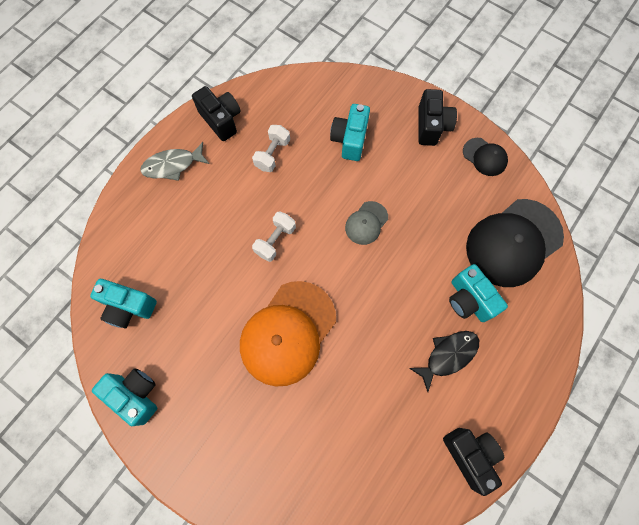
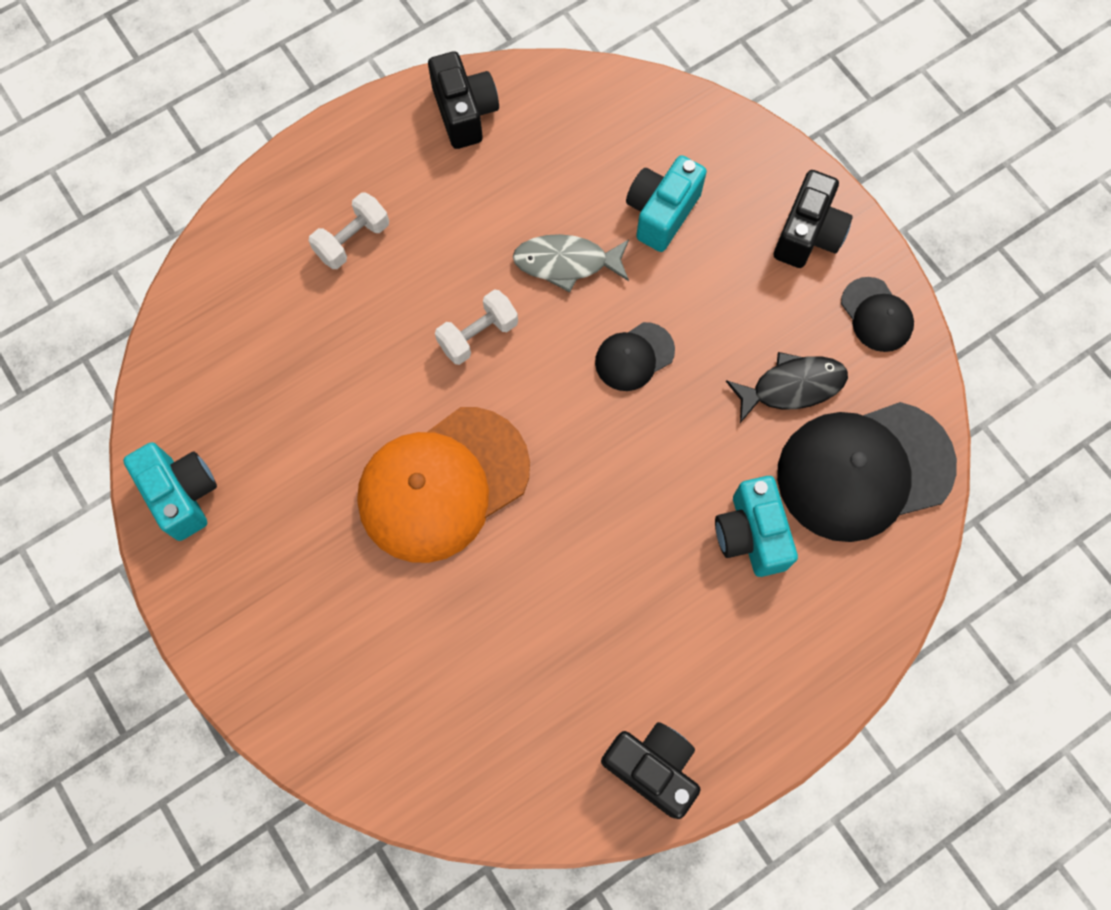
camera: 20 degrees right, 0 degrees up
turquoise camera [90,279,157,328] -> none
grey fish [140,142,209,181] -> grey fish moved to [513,234,629,292]
white dumbbell [252,125,290,172] -> white dumbbell moved to [309,192,389,269]
grey cap [345,201,388,245] -> black cap [595,322,675,391]
black fish [409,331,479,392] -> black fish moved to [726,352,848,423]
black camera [443,428,504,496] -> black camera turned 45 degrees counterclockwise [601,722,700,819]

